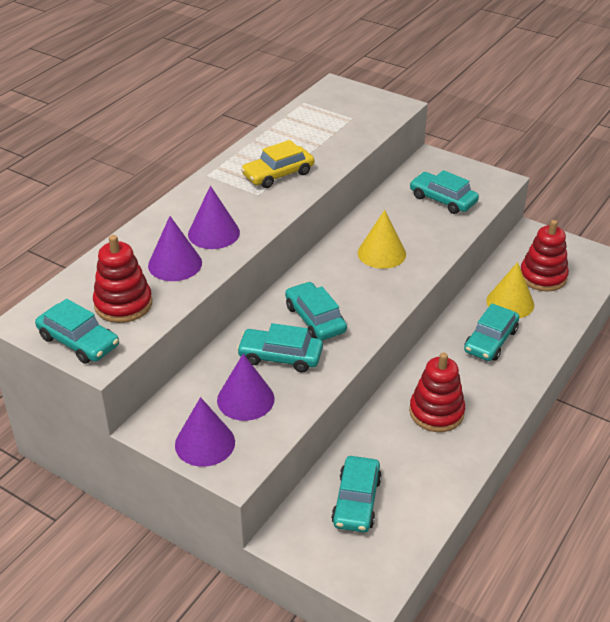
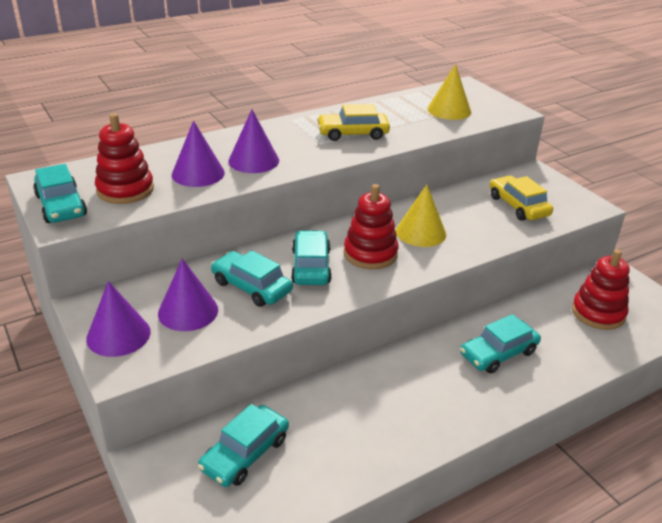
camera: 25 degrees right, 5 degrees down
red stacking toy [409,353,465,432] -> red stacking toy moved to [344,184,398,269]
turquoise car [410,170,479,214] -> yellow car [490,176,553,221]
yellow cone [486,262,534,318] -> yellow cone moved to [427,64,471,120]

